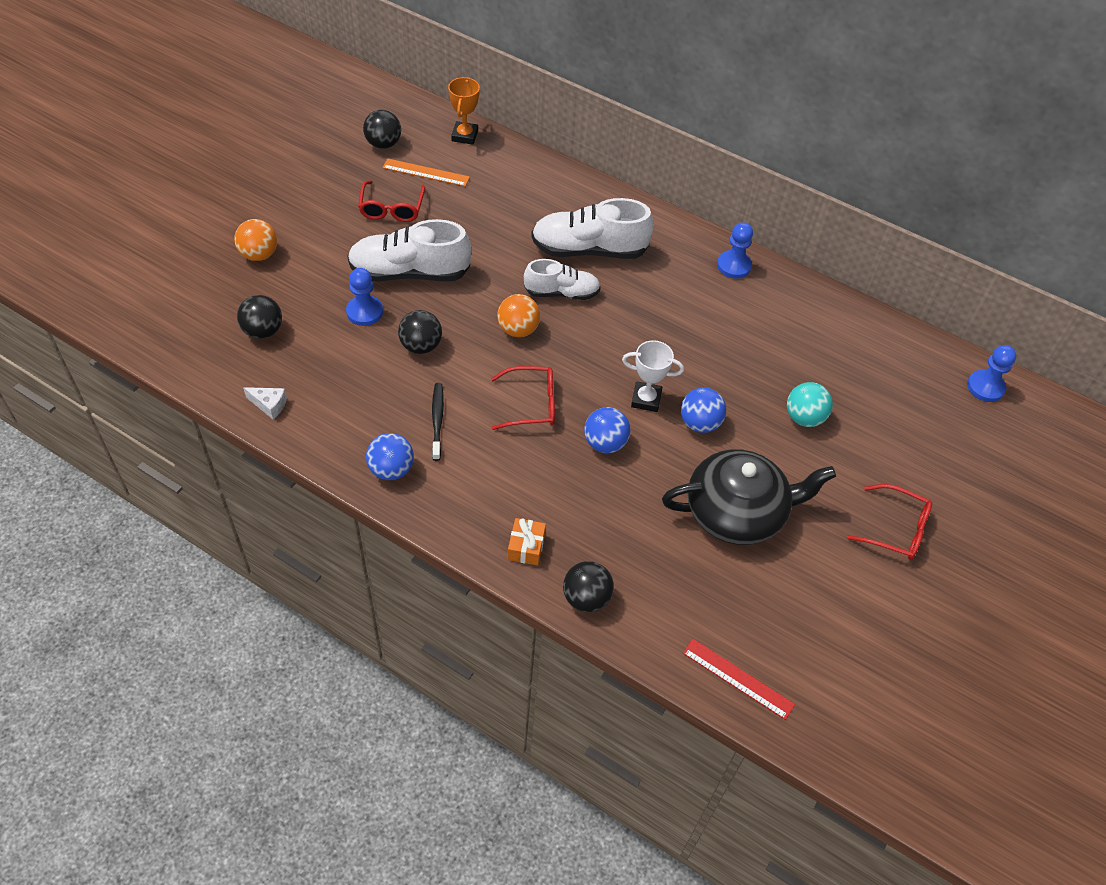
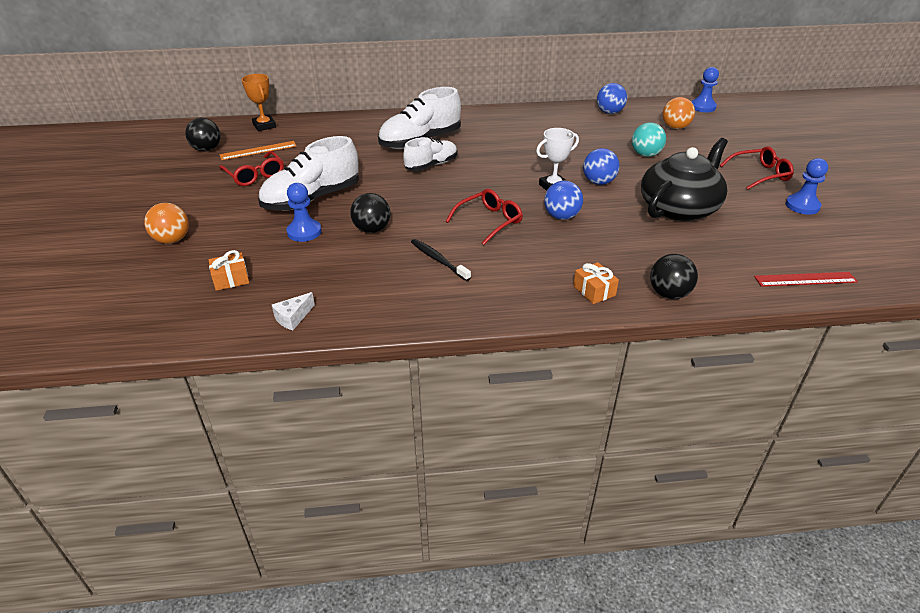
camera: 35 degrees left, 15 degrees down
black ball [237,295,282,339] -> orange gift [209,250,249,291]
white cheese [243,387,287,419] -> white cheese turned 150 degrees clockwise [272,292,315,330]
blue ball [366,433,414,480] -> blue ball moved to [597,83,627,114]
orange ball [497,294,540,337] -> orange ball moved to [662,97,695,129]
blue pawn [717,222,753,279] -> blue pawn moved to [786,158,828,215]

